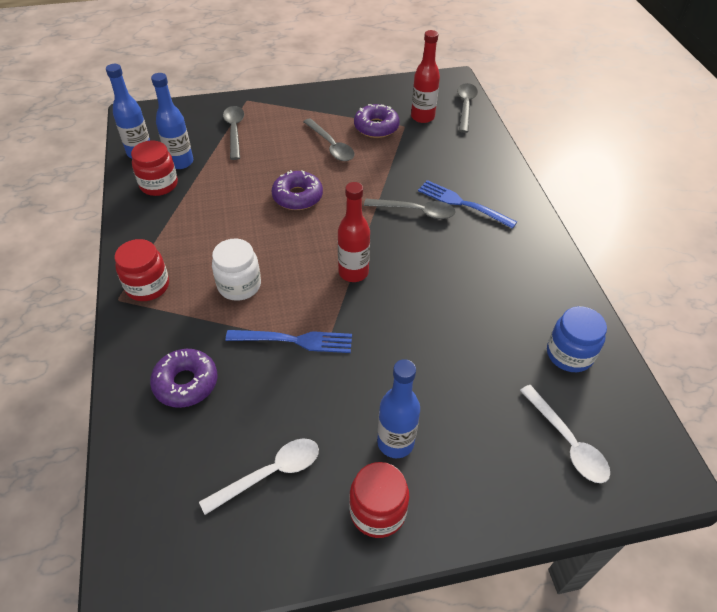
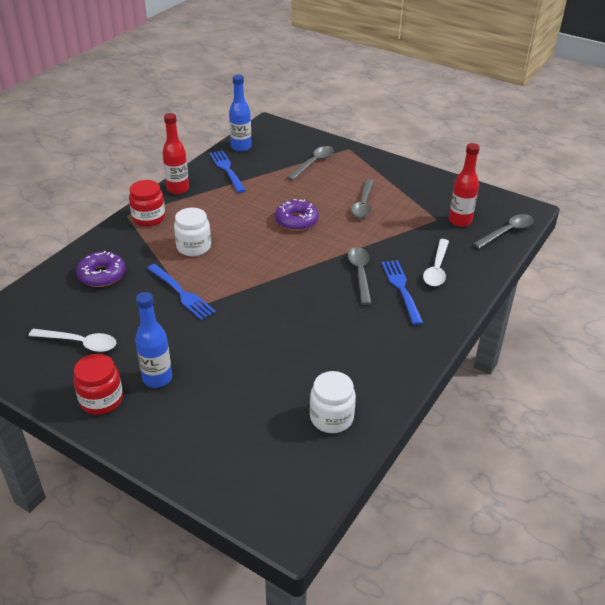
camera: 45 degrees right, 10 degrees down
red jar [131,140,178,196] -> blue fork [209,150,246,193]
blue bottle [151,73,193,169] -> none
red bottle [338,182,370,282] -> red bottle moved to [162,113,189,194]
purple donut [354,104,400,138] -> none
grey spoon [364,199,456,219] -> grey spoon turned 150 degrees counterclockwise [348,247,372,305]
white spoon [520,385,610,483] -> white spoon moved to [423,239,449,286]
blue jar [547,306,607,372] -> white jar [310,371,356,433]

